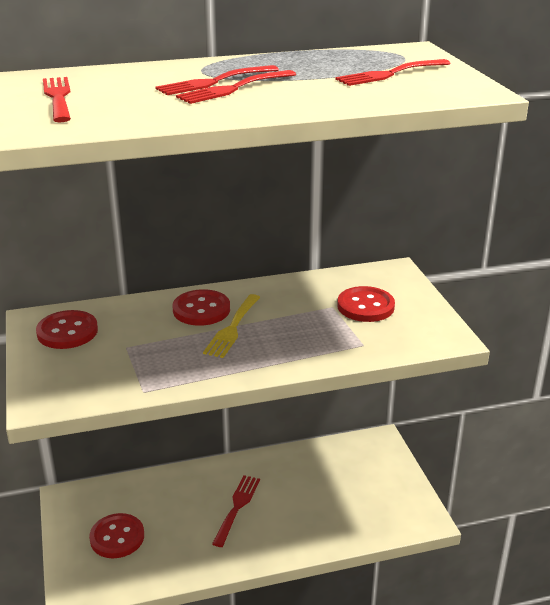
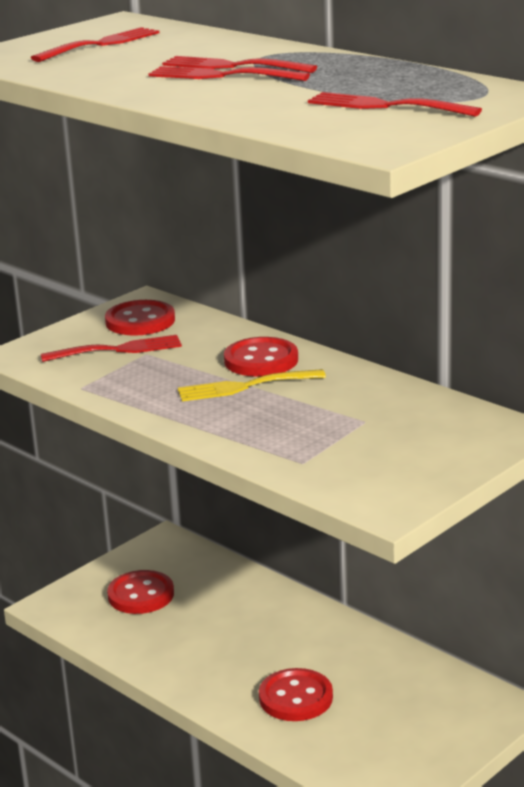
camera: 60 degrees right, 5 degrees down
red fork [212,475,260,547] -> red fork moved to [41,335,182,362]
red button [337,286,395,322] -> red button moved to [259,668,333,721]

